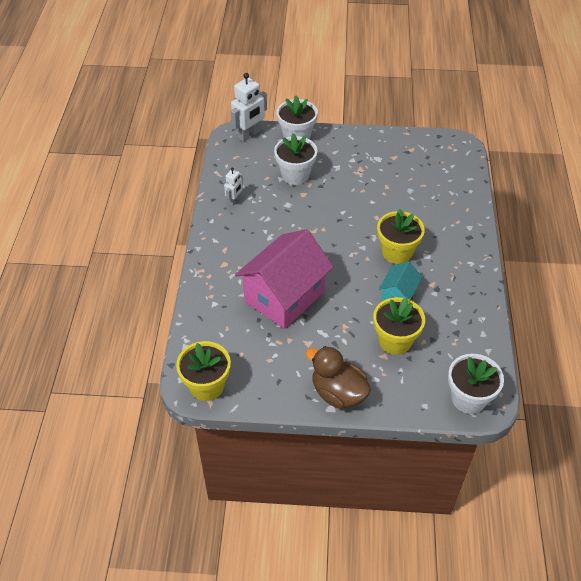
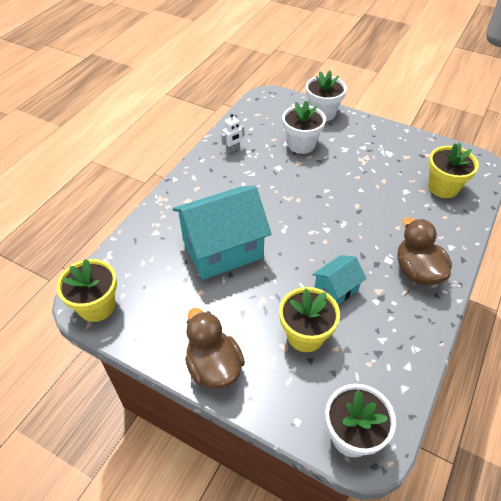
camera: 25 degrees right, 0 degrees up
white robot [231,73,267,142] -> none
pink house [235,229,334,329] -> turquoise house [173,185,271,280]
yellow flower pot [377,209,425,264] -> yellow flower pot moved to [428,142,479,198]
none -> brown duck [397,217,452,285]

